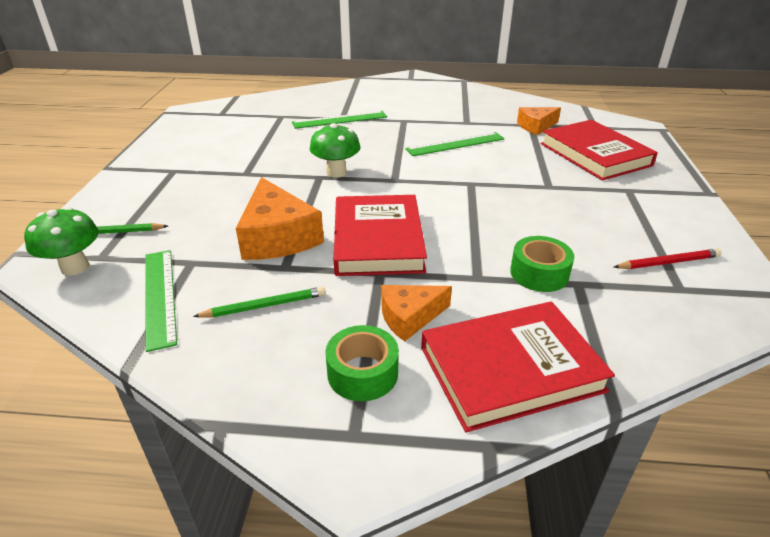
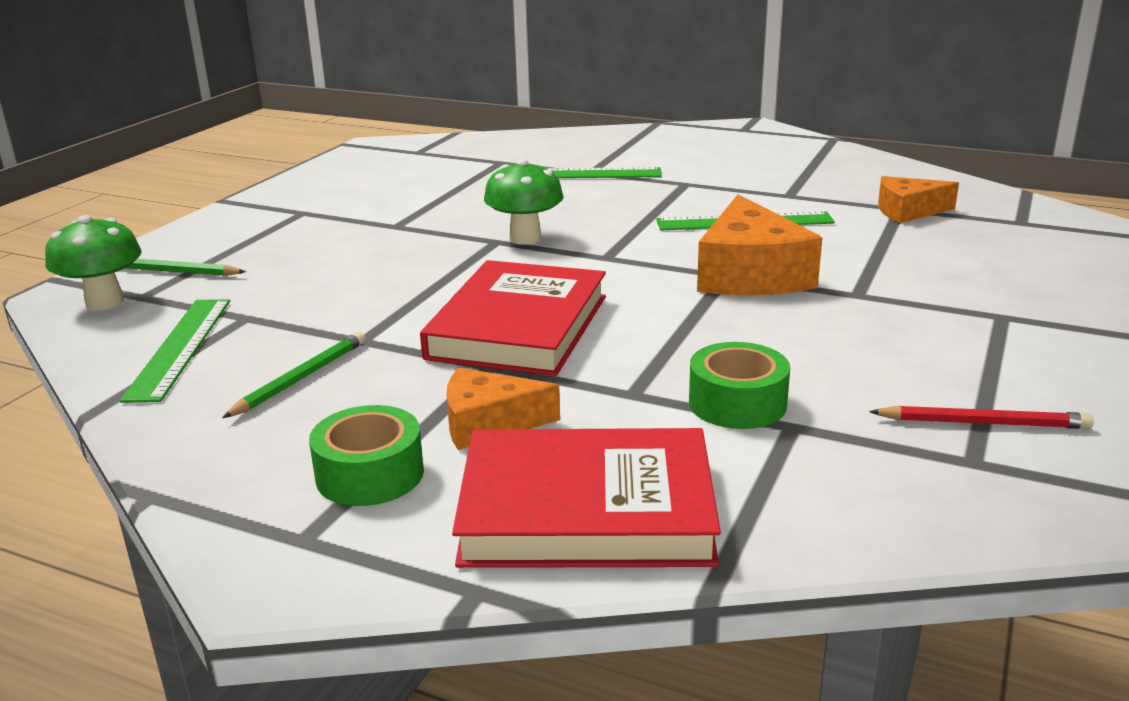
camera: 20 degrees right, 10 degrees down
green pencil [193,287,326,317] -> green pencil turned 60 degrees counterclockwise [222,332,365,418]
orange cheese [236,177,324,260] -> orange cheese moved to [697,194,822,295]
red book [541,120,658,181] -> none

